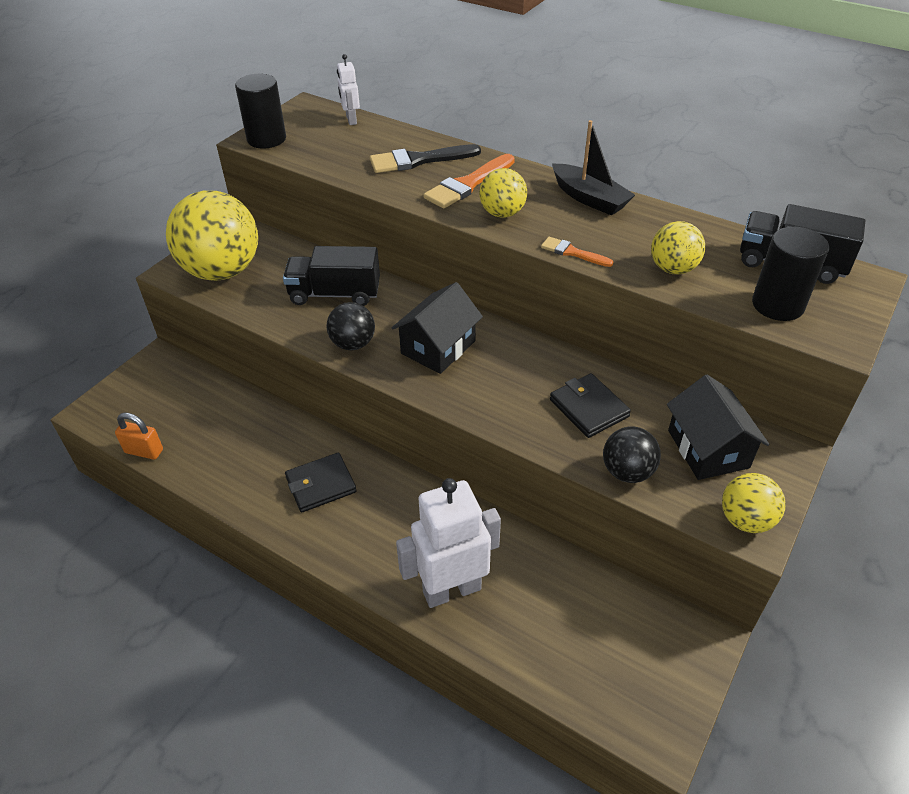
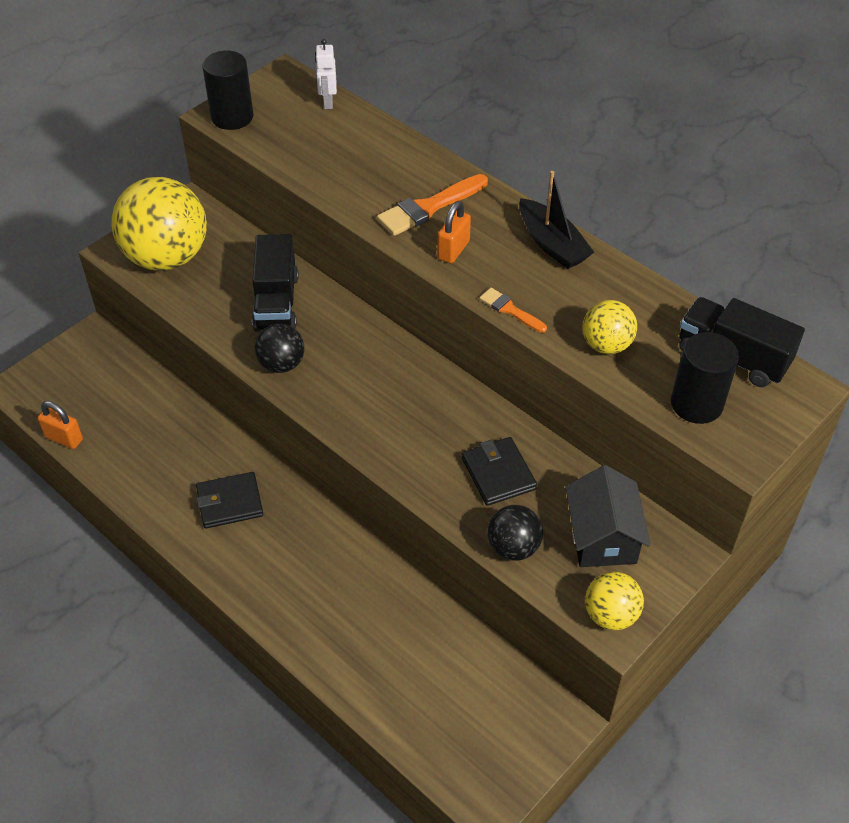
camera: 10 degrees right, 5 degrees up
black truck [283,246,380,306] -> black truck turned 105 degrees counterclockwise [252,234,299,332]
black brush [370,144,481,173] -> none
black house [392,282,483,374] -> none
white robot [396,478,501,608] -> none
yellow ball [479,168,527,218] -> orange padlock [437,201,471,263]

